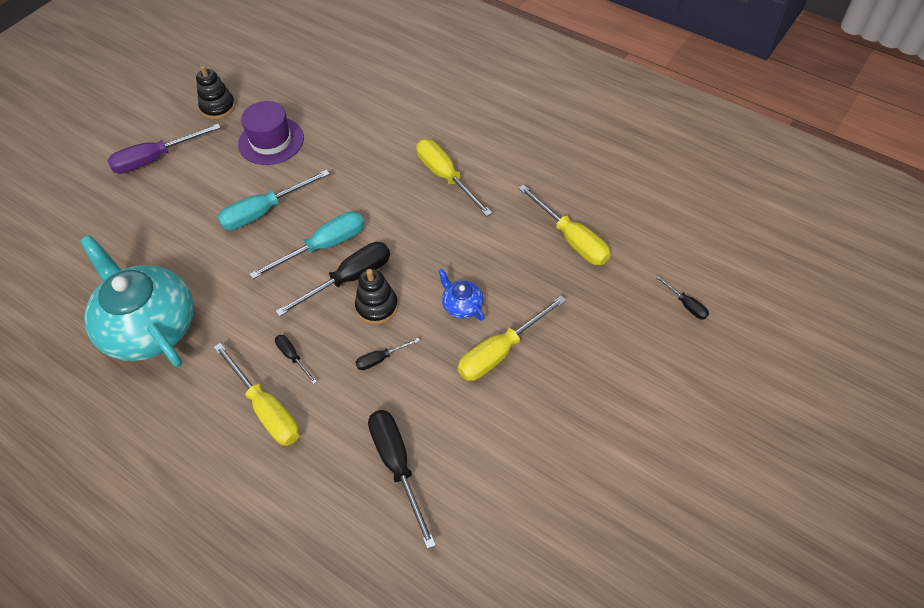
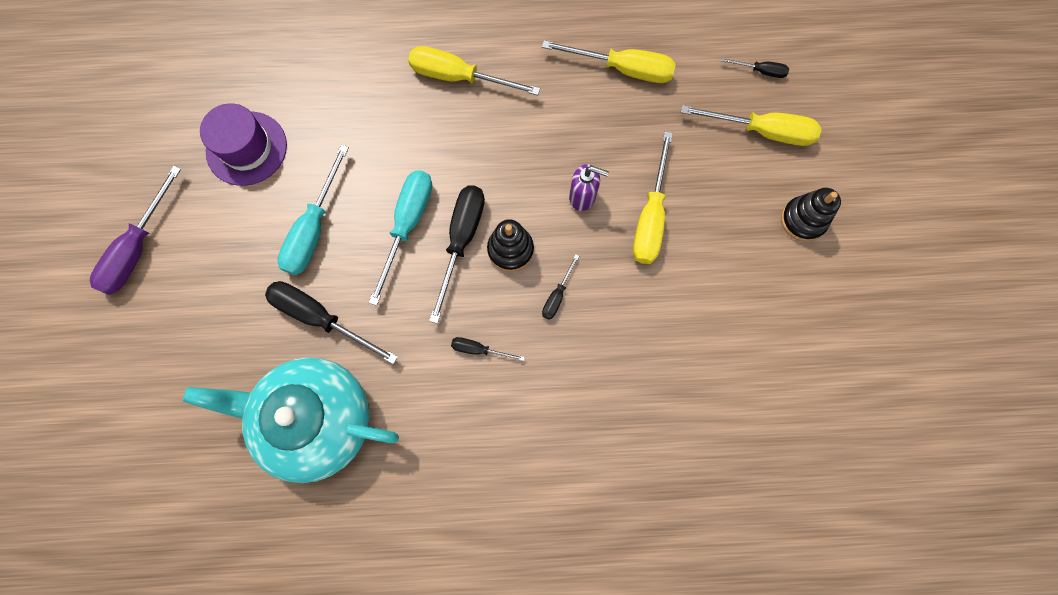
camera: 40 degrees left, 20 degrees up
black stacking toy [196,66,235,119] -> black stacking toy moved to [781,188,841,242]
yellow screwdriver [213,343,300,446] -> yellow screwdriver moved to [681,105,821,146]
black screwdriver [368,410,436,549] -> black screwdriver moved to [265,281,398,364]
blue teapot [438,268,485,321] -> purple soap dispenser [569,164,609,211]

